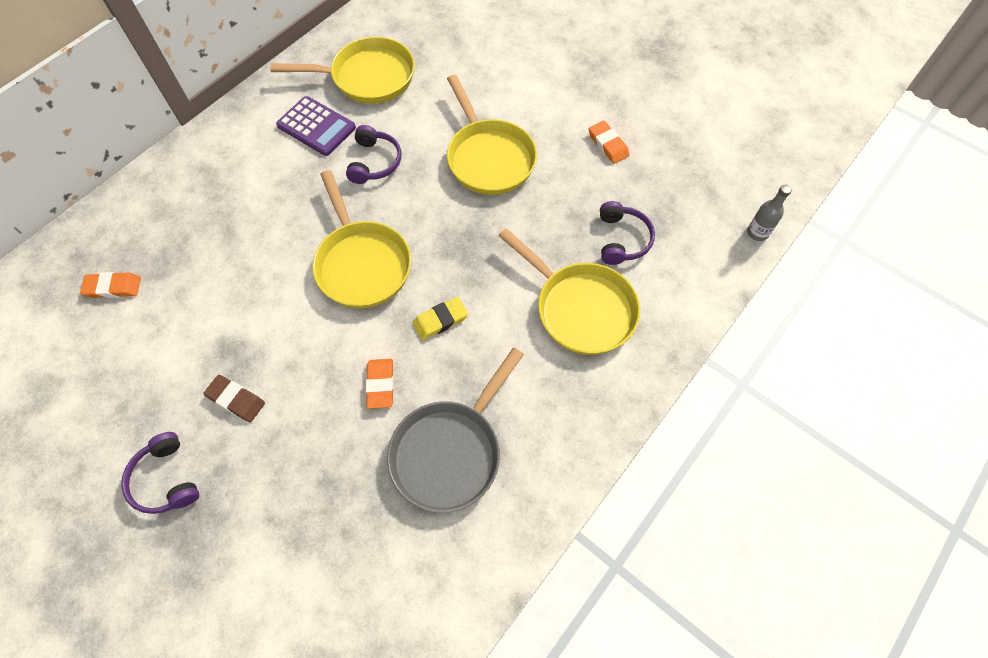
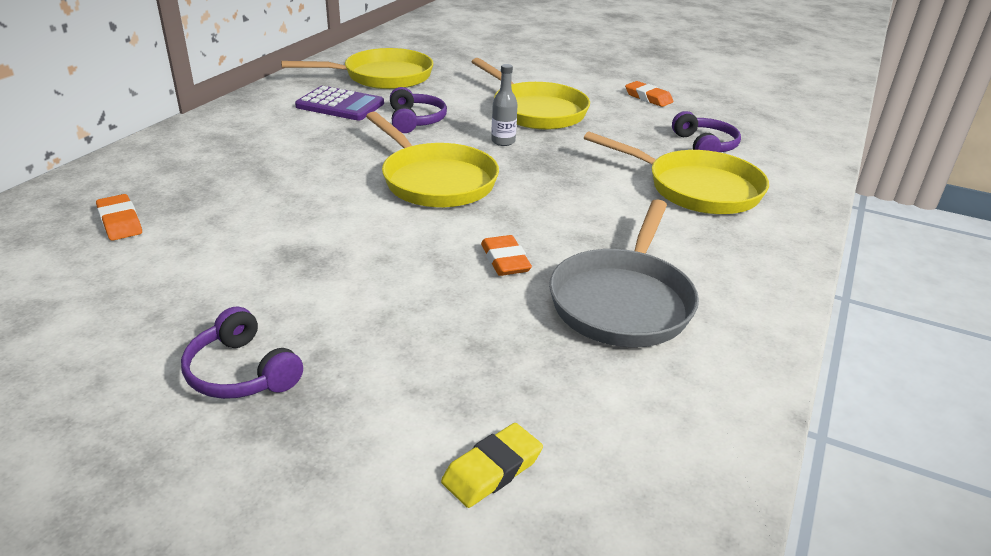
camera: 15 degrees left, 30 degrees down
orange eraser [80,272,141,298] -> orange eraser turned 75 degrees clockwise [96,194,142,241]
brown eraser [203,375,265,422] -> none
yellow eraser [413,297,468,340] -> yellow eraser moved to [441,423,543,508]
grey bottle [747,185,792,241] -> grey bottle moved to [491,64,518,146]

